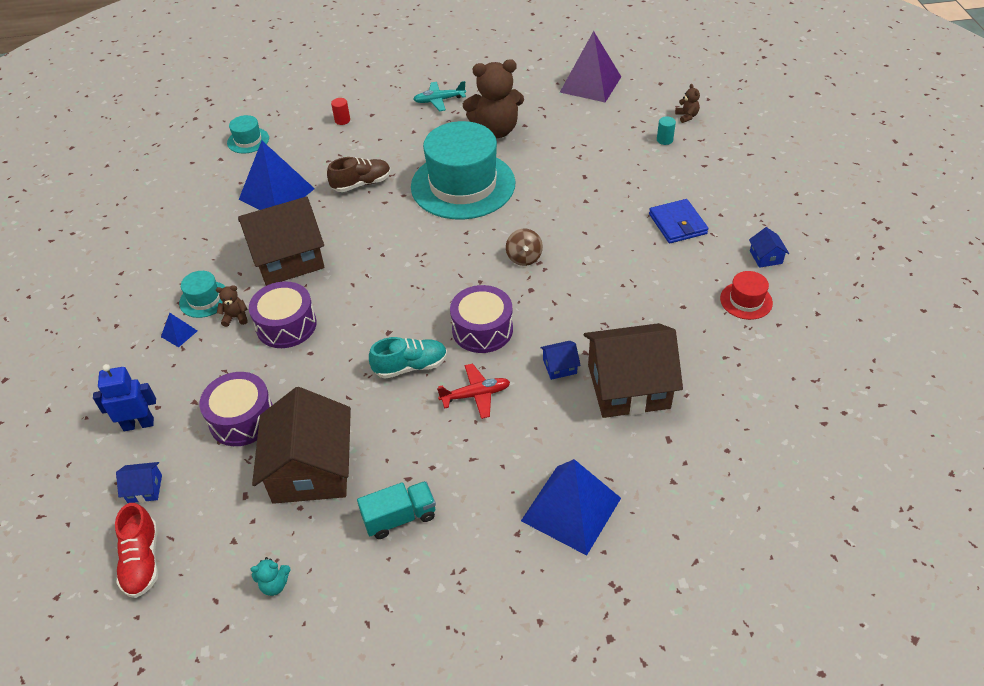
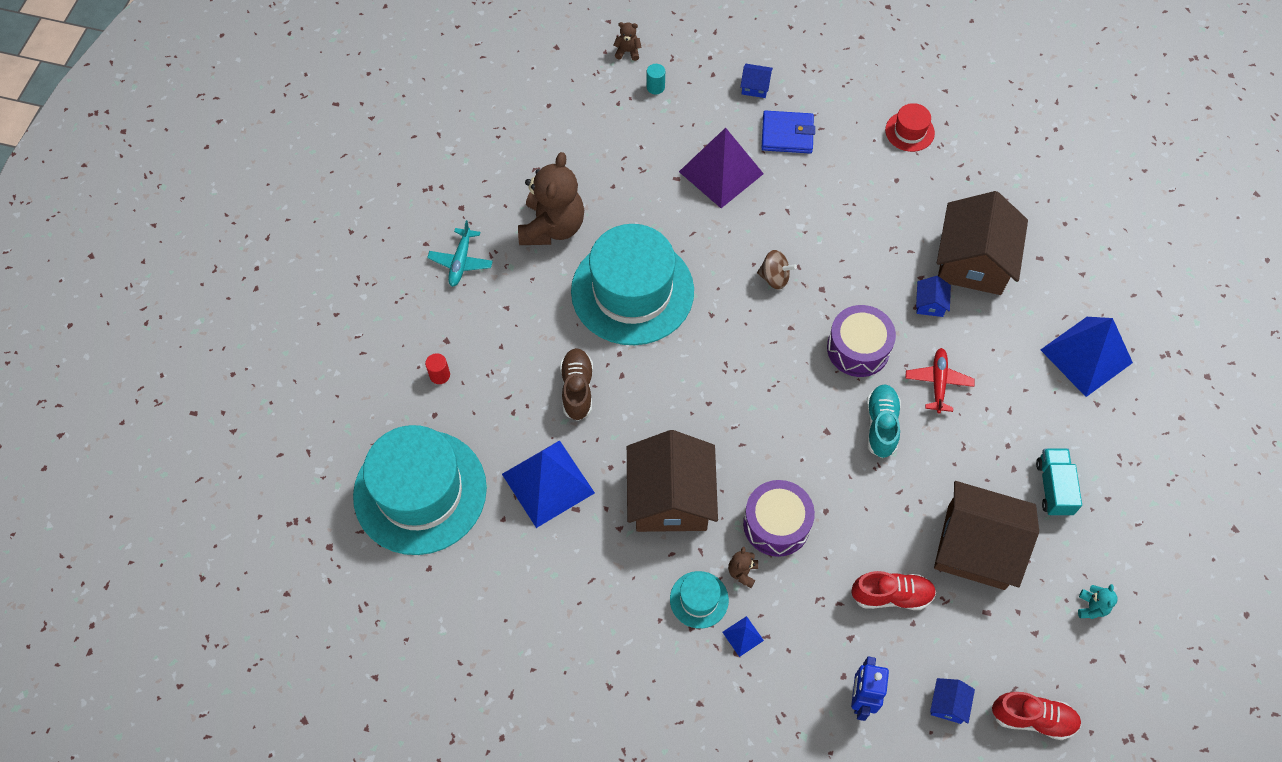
camera: 70 degrees left, 15 degrees up
purple drum [199,372,273,446] -> red shoe [851,571,936,610]
turquoise hat [227,115,269,153] -> turquoise hat [353,425,487,555], size x2.34
purple pyramid [560,31,621,102] -> purple pyramid moved to [679,128,764,208]
blue house [749,227,789,268] -> blue house moved to [740,64,773,98]

